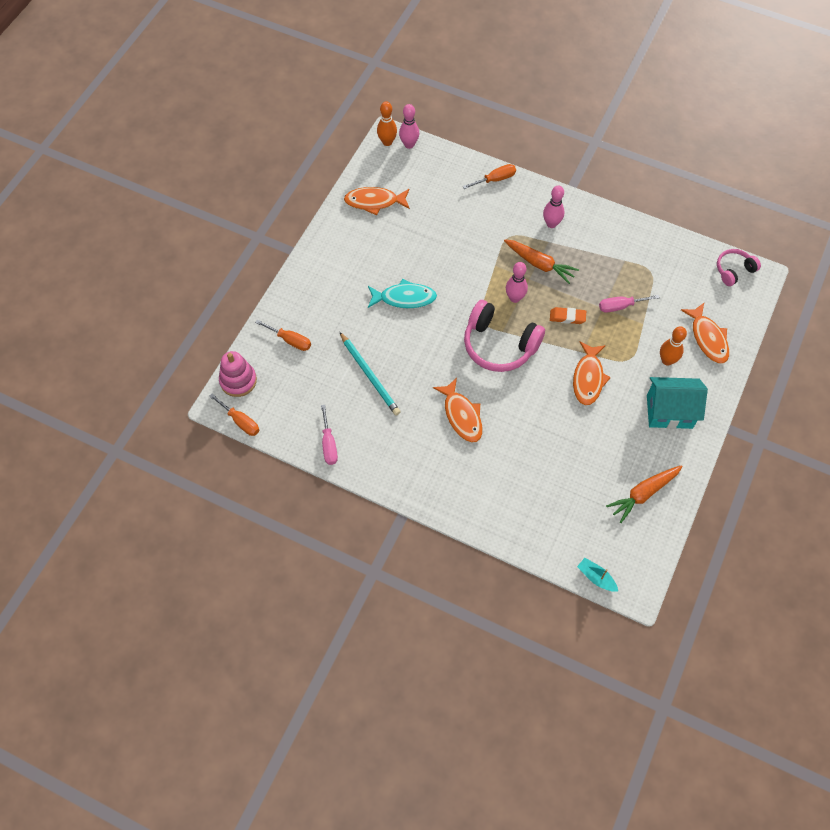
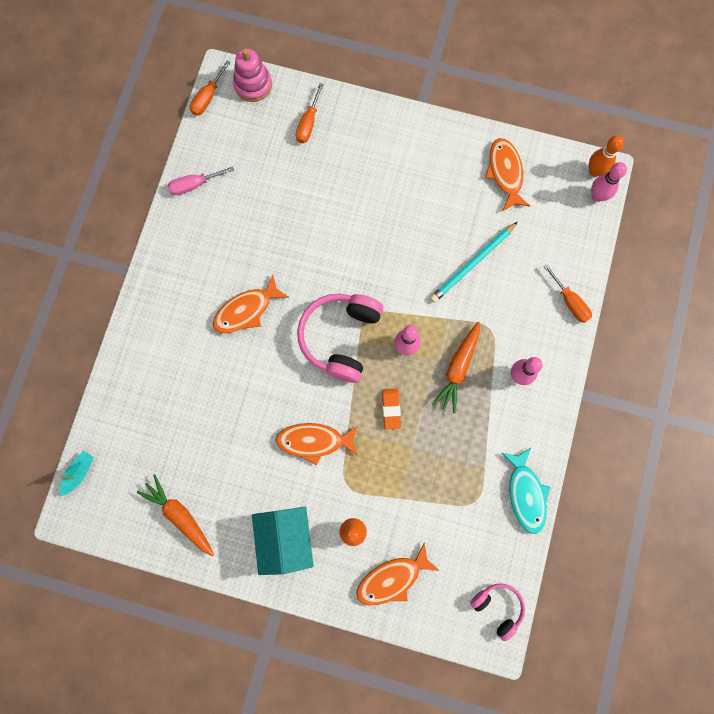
camera: 80 degrees right, 15 degrees up
turquoise pencil [340,332,401,416] -> turquoise pencil moved to [430,222,518,303]
turquoise fish [368,279,437,308] -> turquoise fish moved to [502,448,550,534]
pink screwdriver [599,295,660,312] -> none

